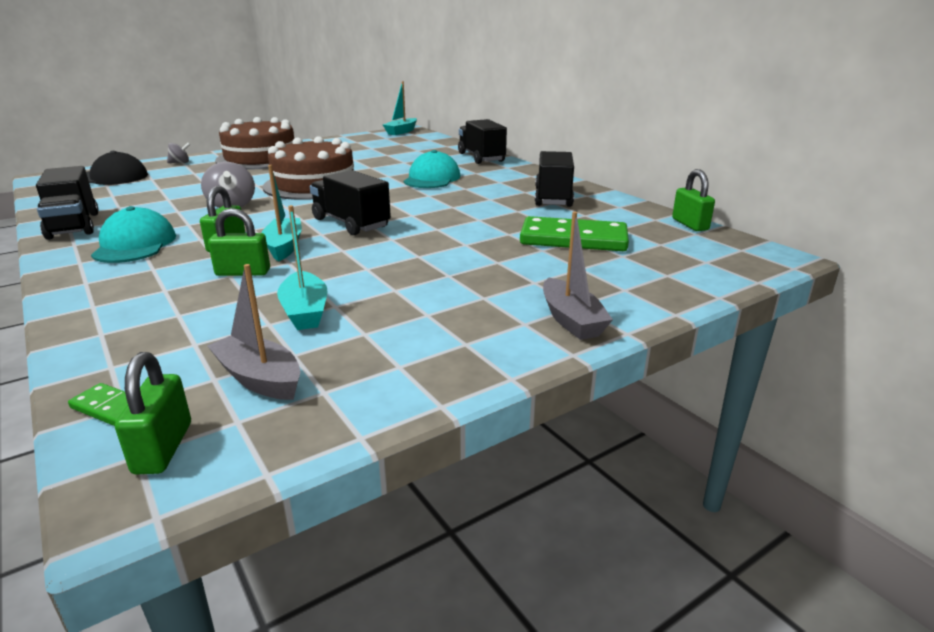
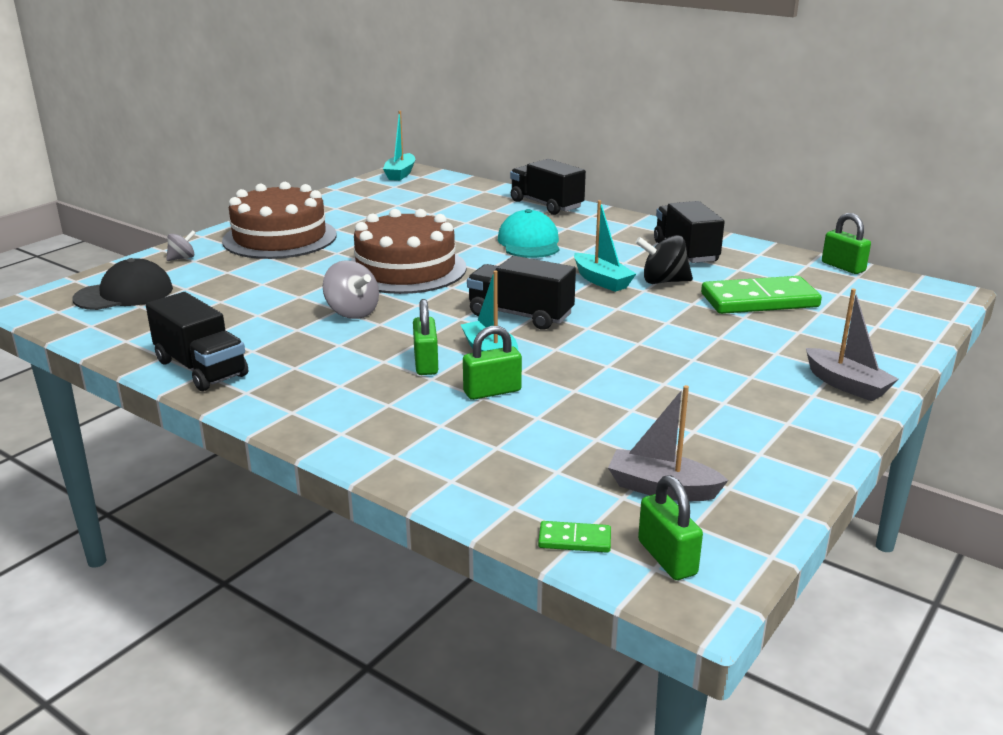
camera: 20 degrees left, 0 degrees up
turquoise cap [91,206,176,263] -> none
turquoise boat [277,205,327,330] -> turquoise boat moved to [574,200,636,292]
none -> black spinning top [635,235,693,284]

